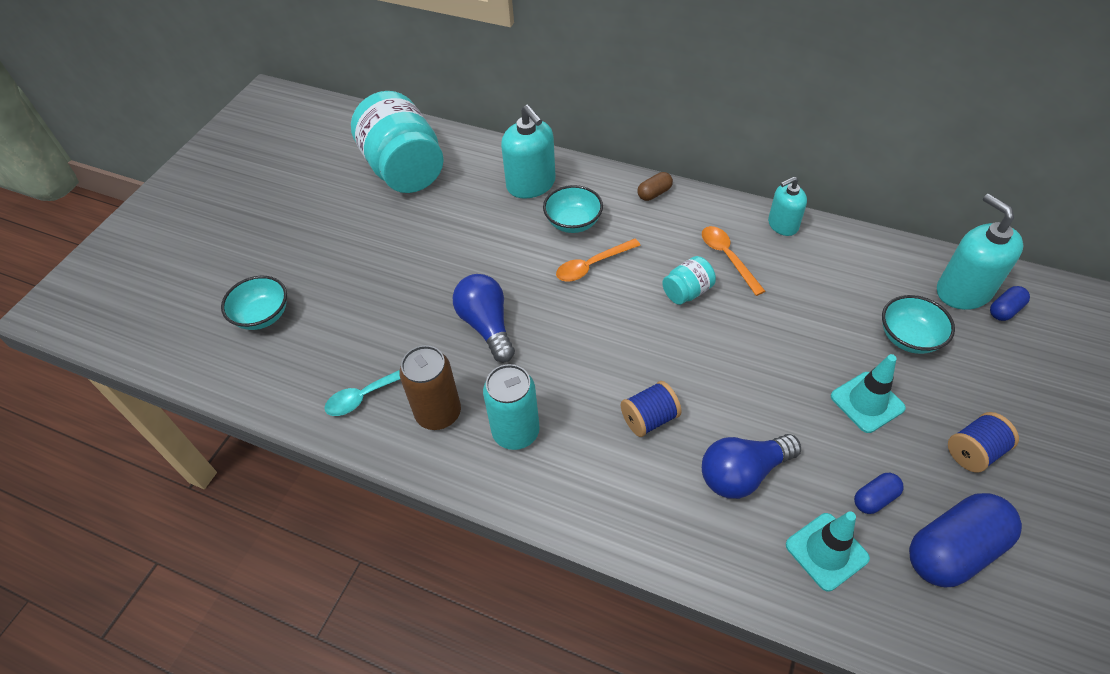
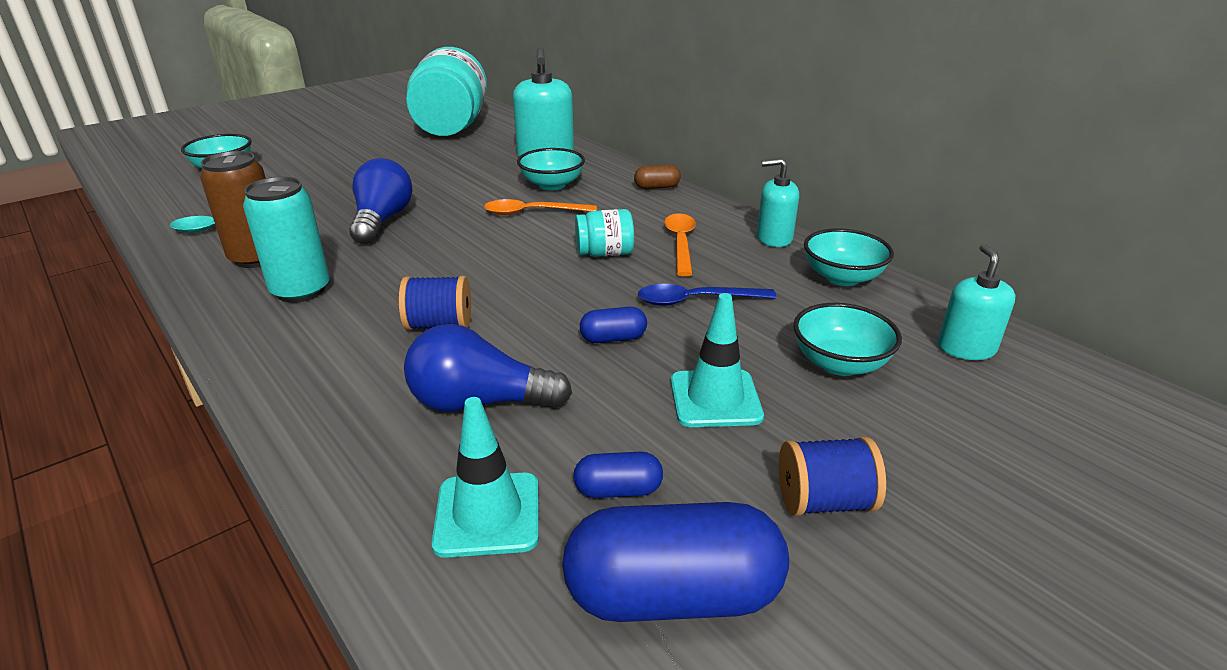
camera: 25 degrees right, 20 degrees down
turquoise soap dispenser [937,194,1023,310] -> turquoise soap dispenser [938,244,1015,360], size x0.62
blue capsule [990,286,1030,321] -> blue capsule moved to [580,307,647,343]
none -> blue spoon [638,284,777,306]
none -> turquoise bowl [804,228,894,286]

